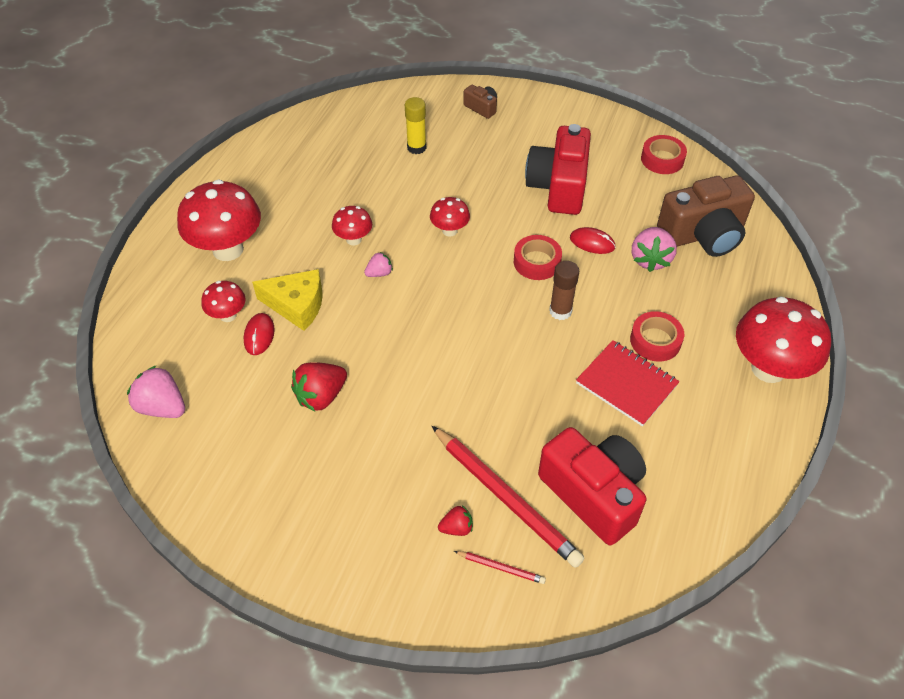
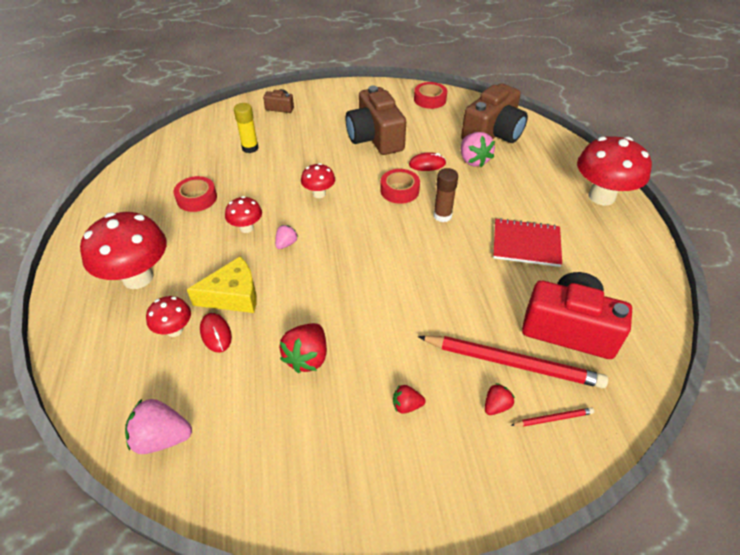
camera: 30 degrees left, 5 degrees down
red camera [525,124,591,215] -> brown camera [346,86,406,155]
red tape [630,311,684,362] -> red tape moved to [174,176,217,212]
none -> red strawberry [393,385,426,414]

